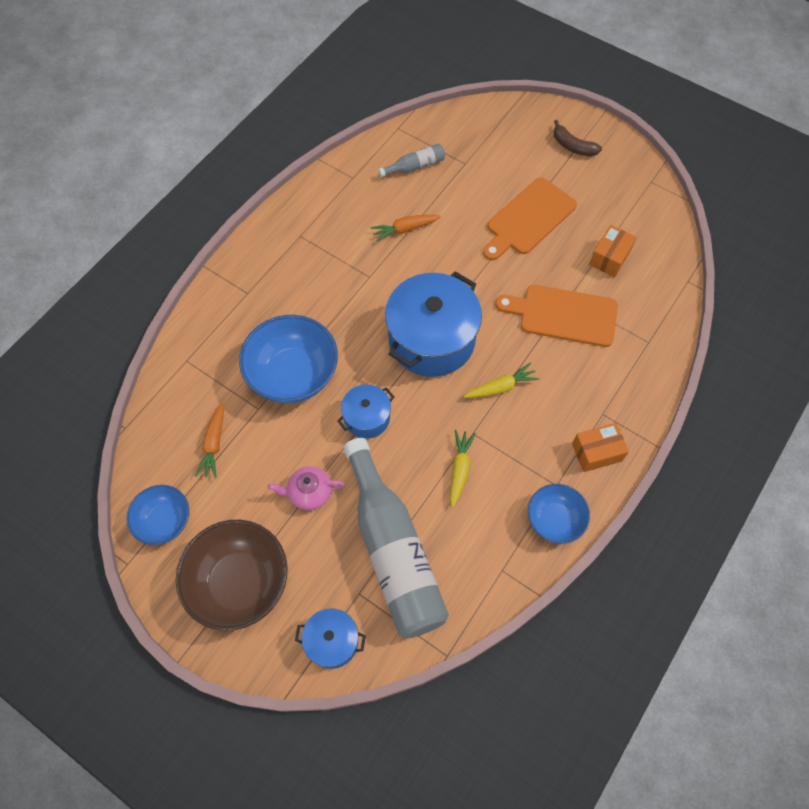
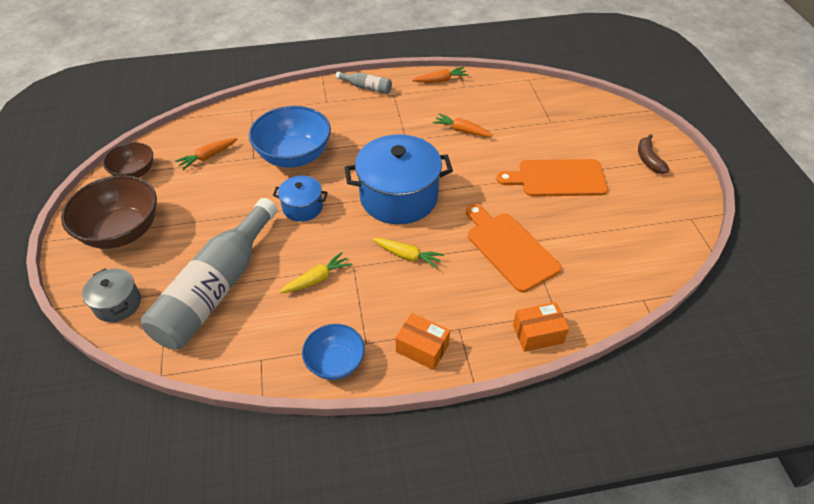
camera: 45 degrees right, 15 degrees down
blue bowl [127,485,189,545] -> brown bowl [103,142,153,178]
pink teapot [268,466,344,510] -> none
blue pot [295,608,366,669] -> grey pot [82,268,141,322]
grey bottle [378,143,445,177] -> grey bottle moved to [336,72,392,94]
orange box [589,225,637,277] -> orange box moved to [513,302,569,352]
none -> orange carrot [412,67,469,83]

